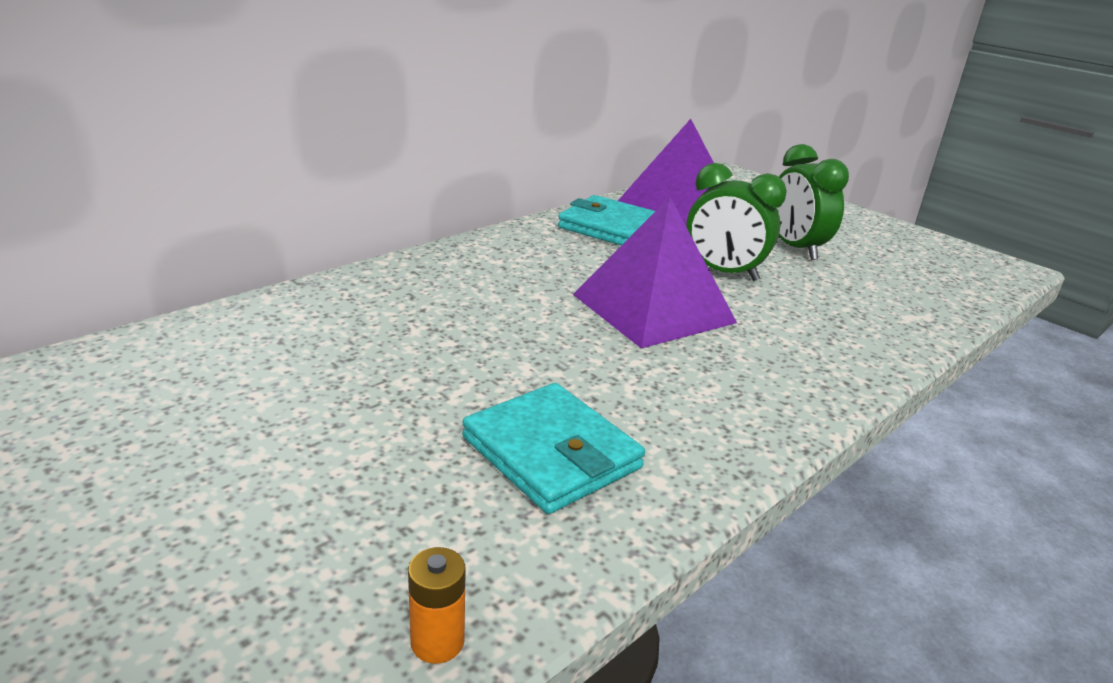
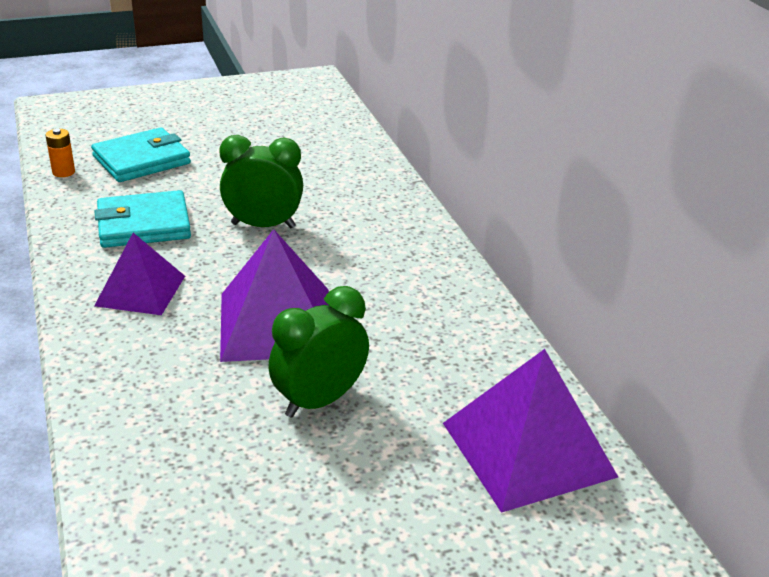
camera: 115 degrees right, 5 degrees up
turquoise wallet [558,195,655,245] -> turquoise wallet moved to [91,127,191,182]
green clock [777,144,849,260] -> green clock moved to [220,135,303,228]
none -> purple pyramid [94,233,185,315]

